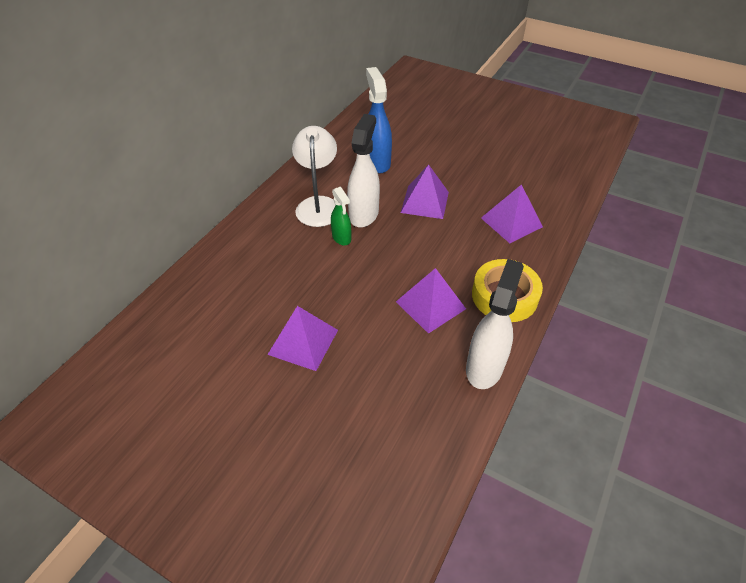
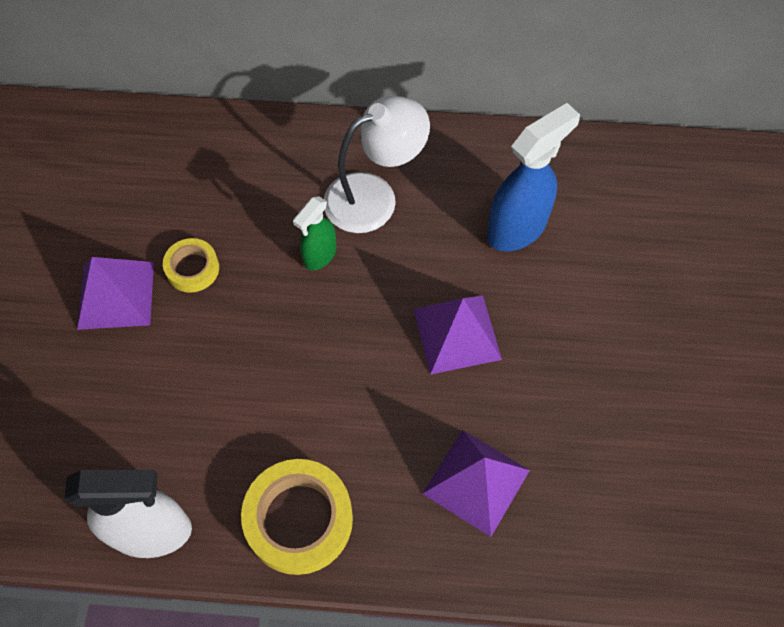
camera: 65 degrees right, 15 degrees up
white spray bottle [347,114,380,228] -> none
purple pyramid [396,268,466,334] -> none
none -> yellow tape [163,238,219,293]

